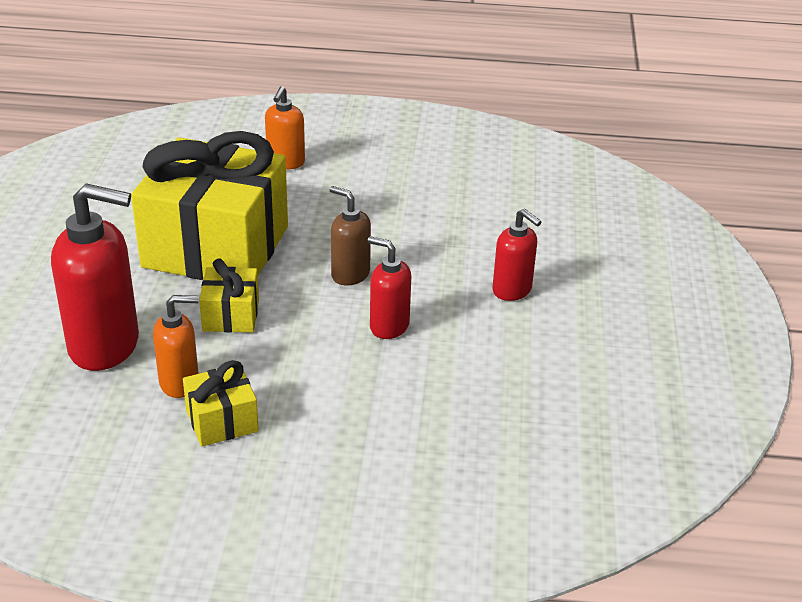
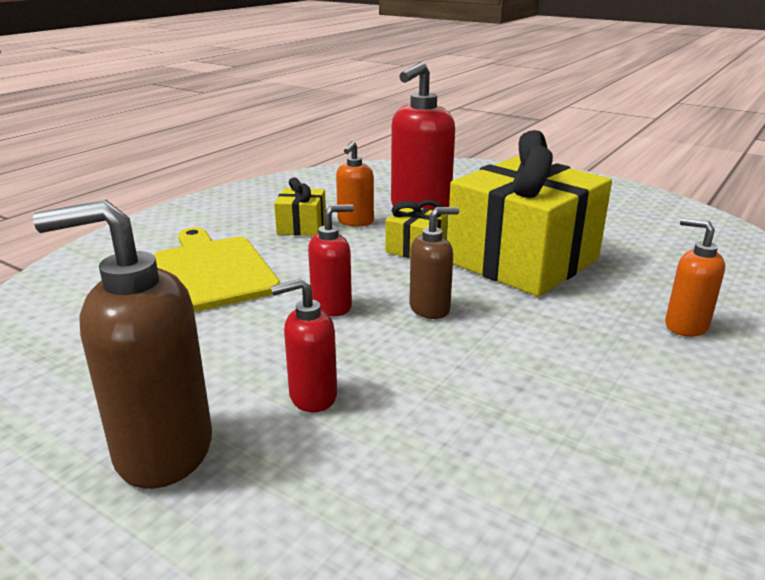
camera: 120 degrees right, 10 degrees down
none -> brown soap dispenser [33,200,212,489]
none -> yellow cutting board [154,227,280,312]

